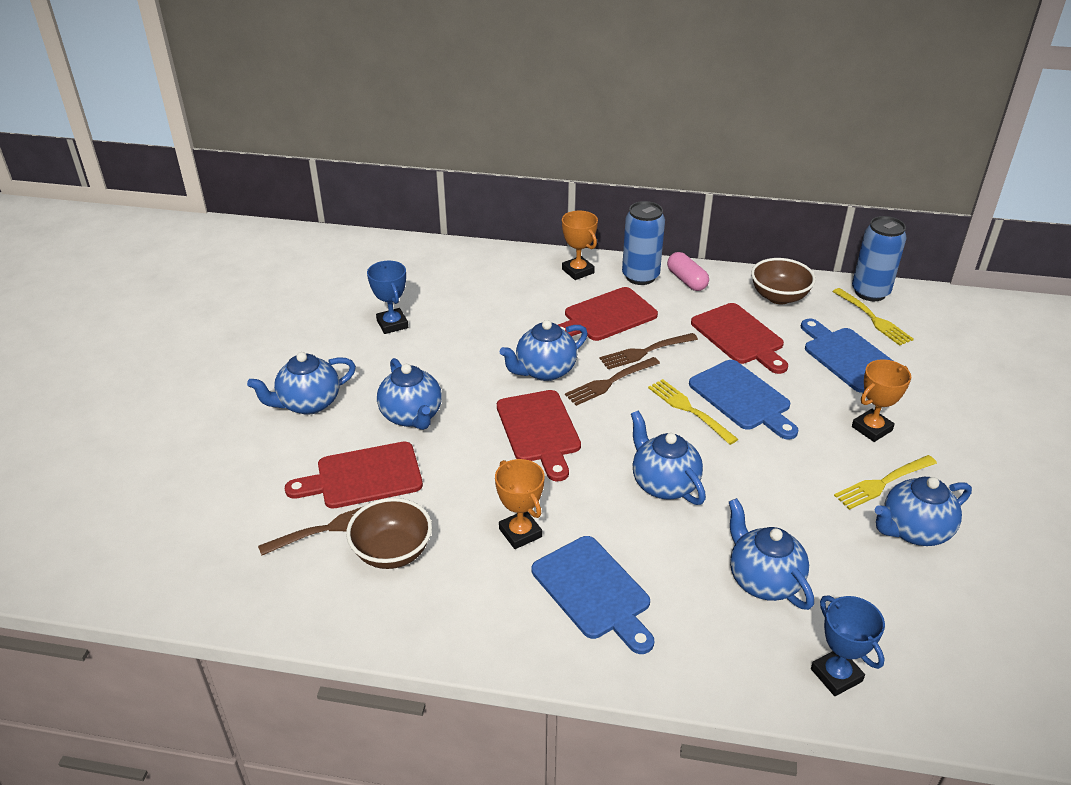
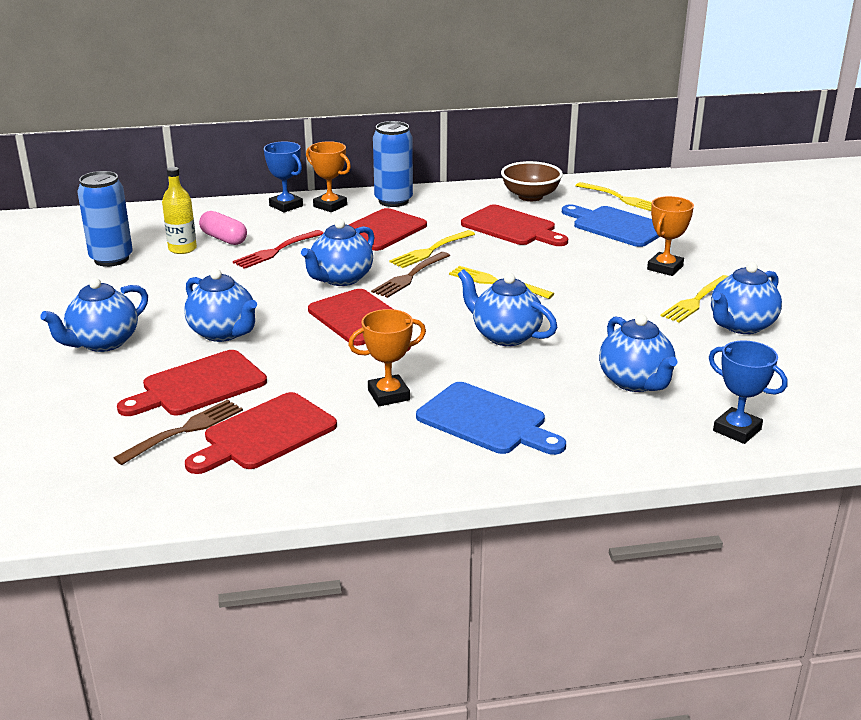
camera: 20 degrees left, 10 degrees down
brown bowl [346,498,432,569] -> red cutting board [185,392,337,474]
blue trophy [367,261,408,334] -> blue trophy moved to [264,142,303,213]
orange trophy [495,459,545,549] -> orange trophy turned 60 degrees counterclockwise [348,309,426,406]
brown fork [599,333,698,369] -> yellow fork [389,230,475,268]
pink capsule [667,252,709,291] -> pink capsule moved to [199,211,247,245]
blue cutting board [689,360,798,439] -> none
blue teapot [729,498,814,610] -> blue teapot turned 150 degrees counterclockwise [599,314,677,392]
blue can [852,216,907,301] -> blue can moved to [77,171,133,267]
none -> yellow bottle [162,167,197,254]
none -> red fork [233,230,324,269]

